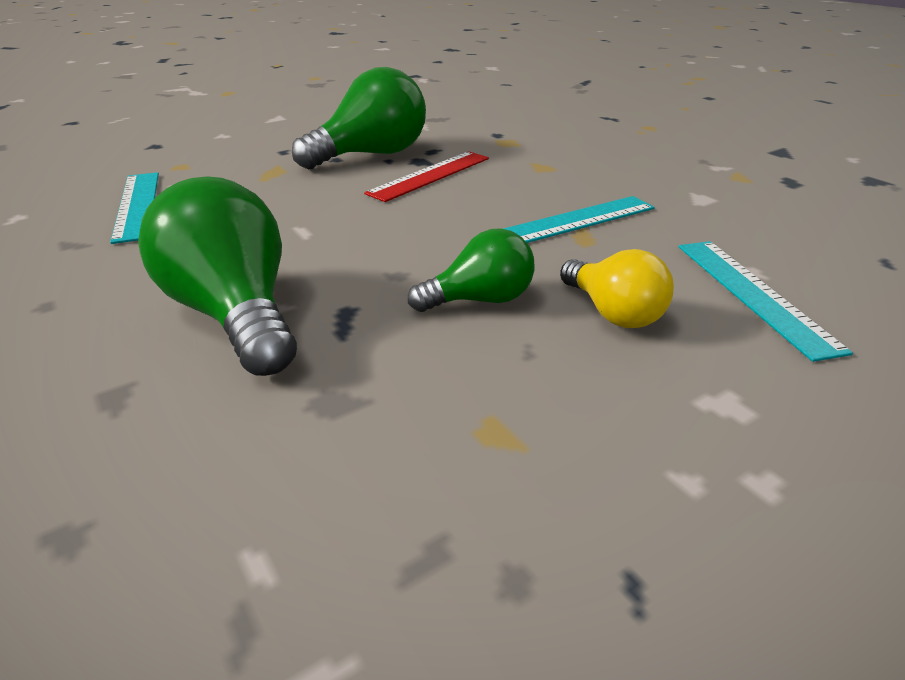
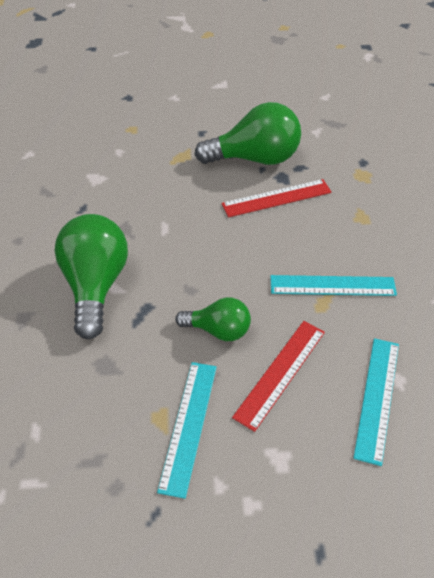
camera: 30 degrees right, 15 degrees up
turquoise ruler [110,172,159,244] -> turquoise ruler moved to [157,362,217,499]
yellow light bulb [560,249,674,328] -> red ruler [232,321,325,432]

